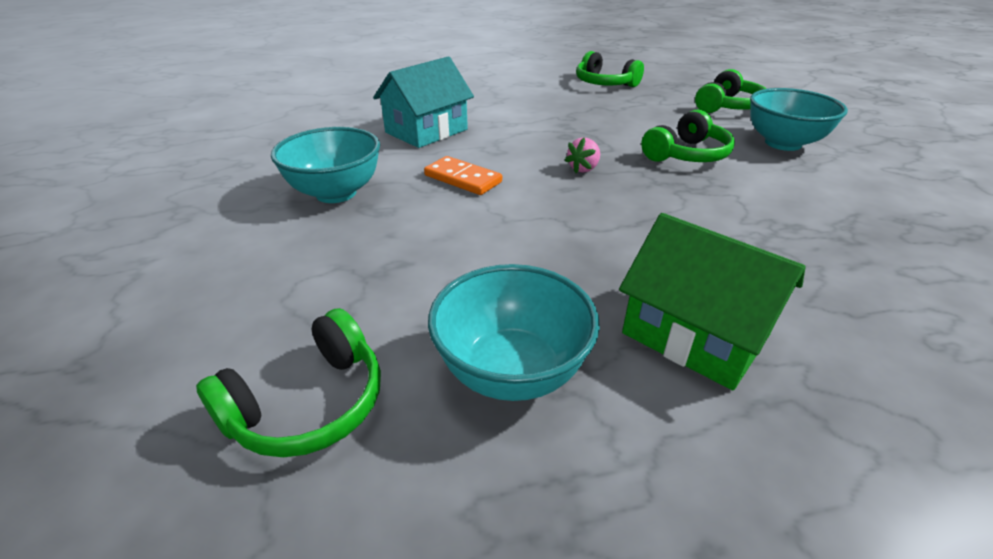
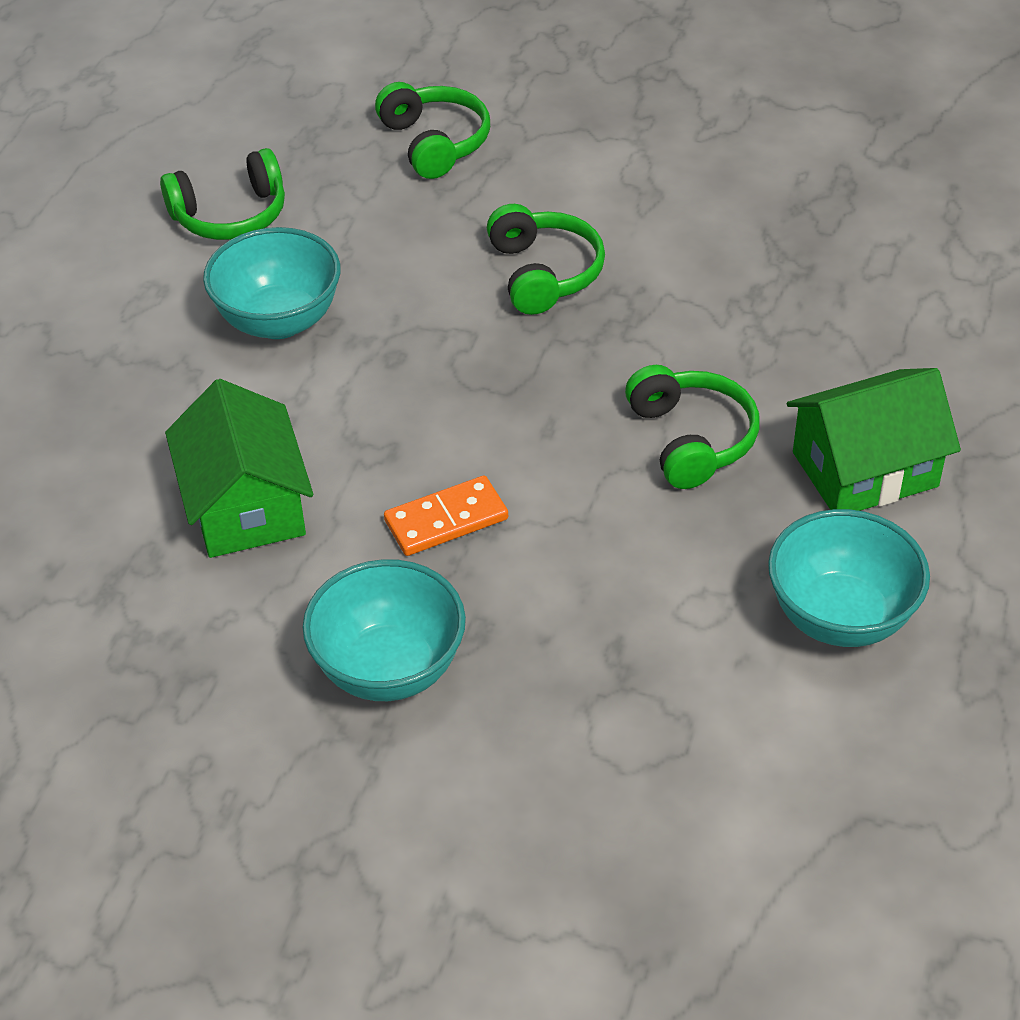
camera: 60 degrees left, 10 degrees up
green headphones [196,308,381,457] -> green headphones moved to [625,365,760,489]
turquoise house [373,57,474,148] -> green house [165,379,313,558]
pink strawberry [565,137,600,173] -> none
turquoise bowl [750,88,848,151] -> turquoise bowl moved to [203,227,341,339]

